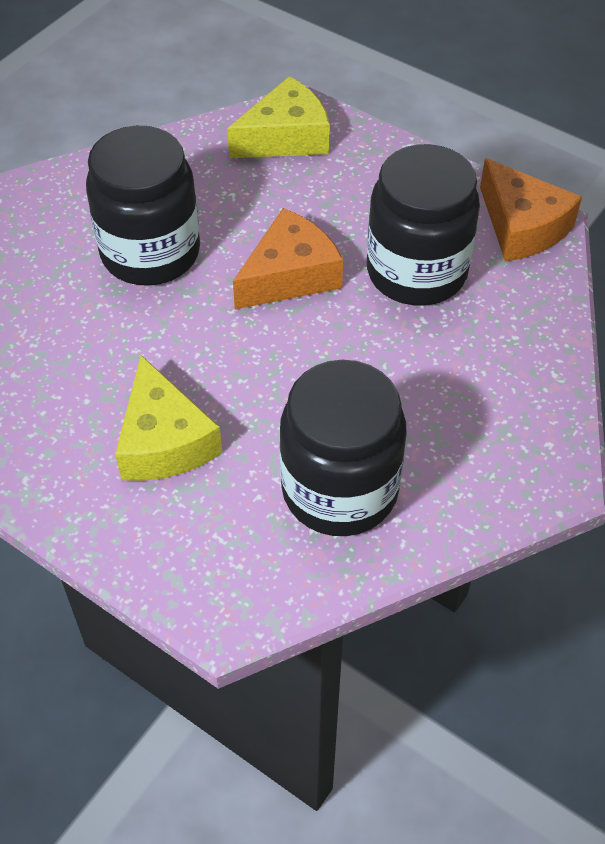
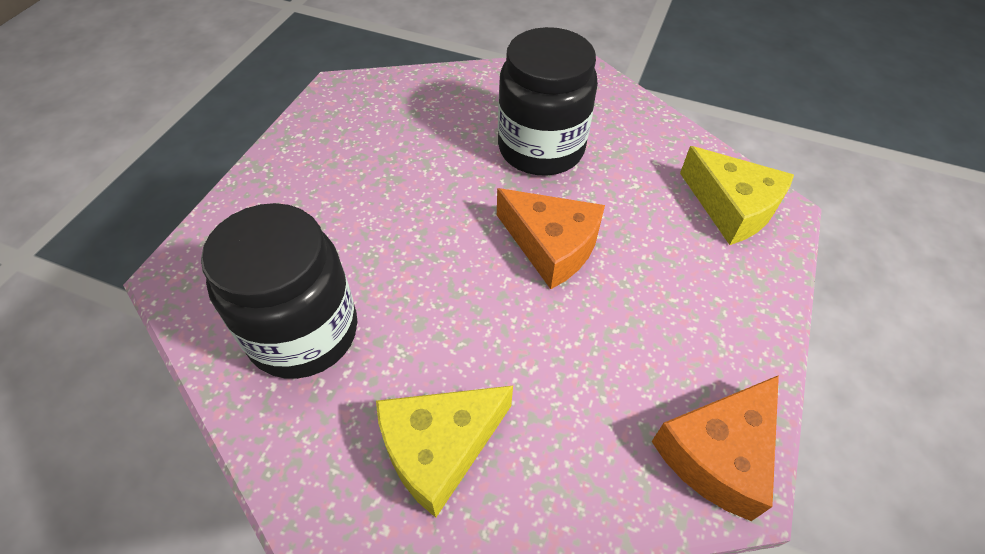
camera: 75 degrees right, 0 degrees up
yellow cheese [115,355,222,481] -> yellow cheese moved to [376,386,513,518]
black jar [367,144,480,306] -> none

